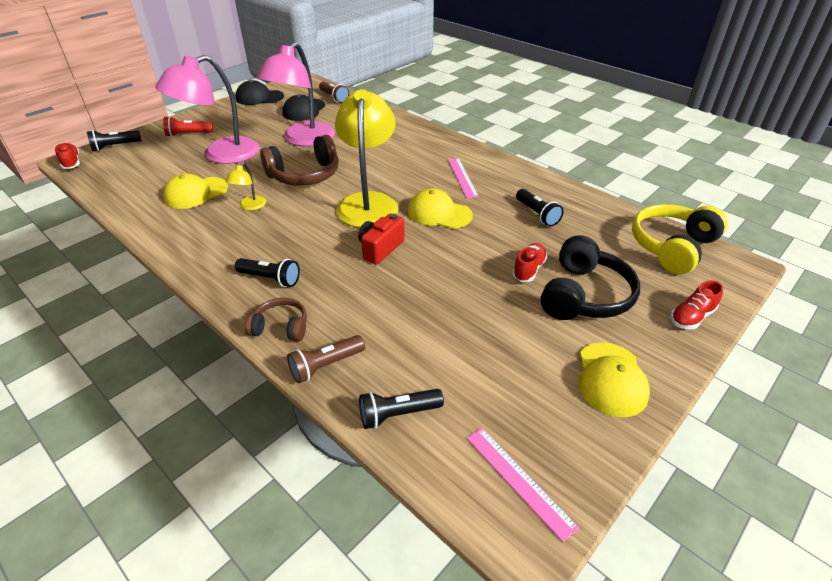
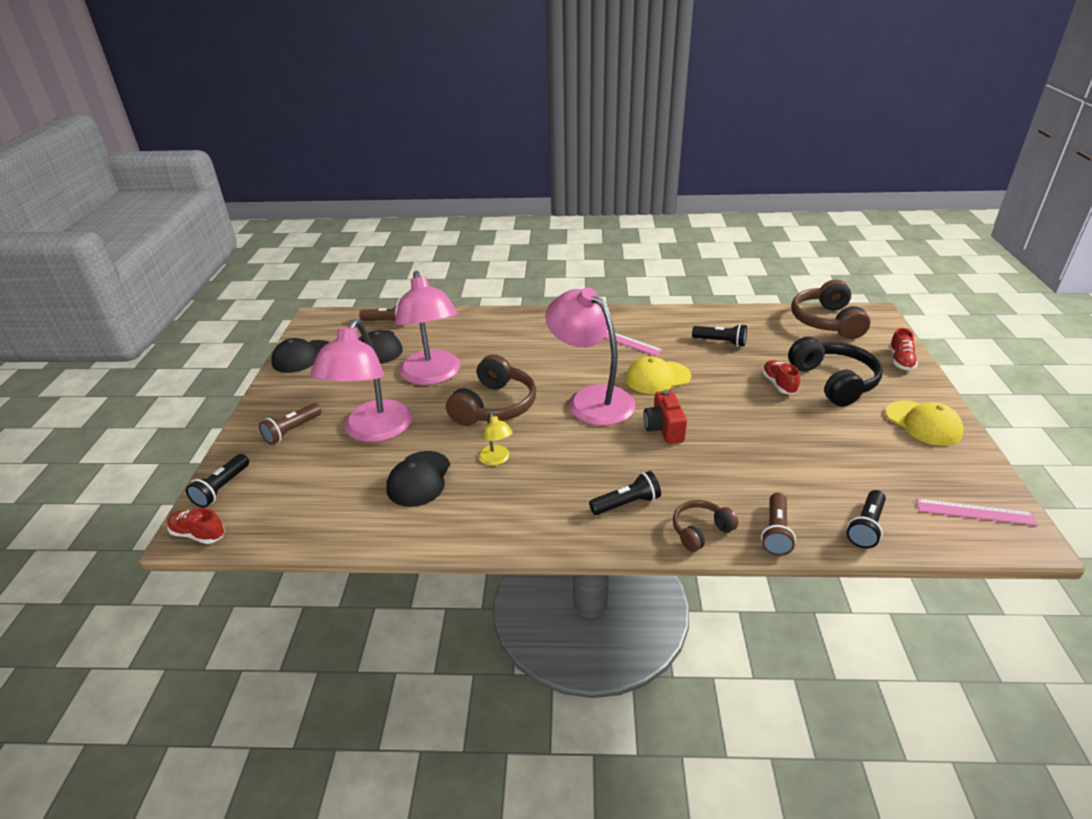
camera: 40 degrees left, 5 degrees down
red flashlight [163,116,213,137] -> brown flashlight [259,403,321,445]
yellow cap [163,174,228,209] -> black cap [386,451,450,507]
yellow lamp [335,89,398,228] -> pink lamp [545,288,635,426]
yellow headphones [632,204,728,275] -> brown headphones [791,279,870,339]

